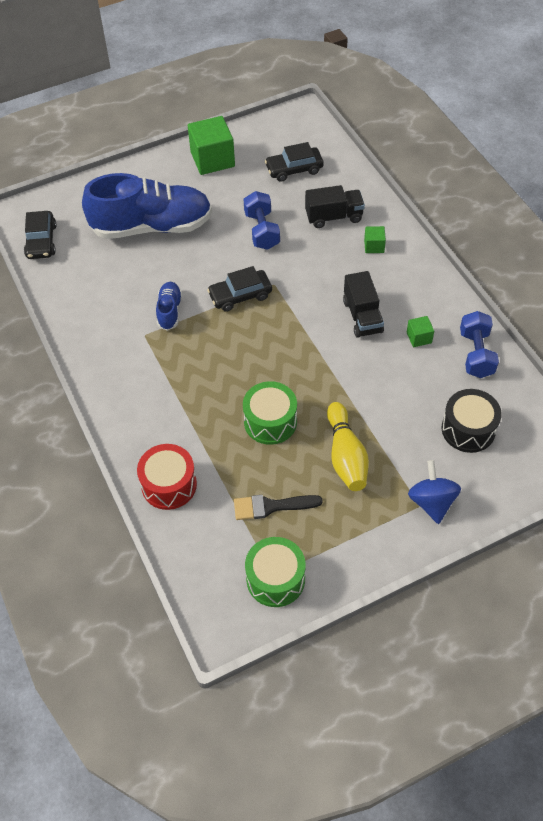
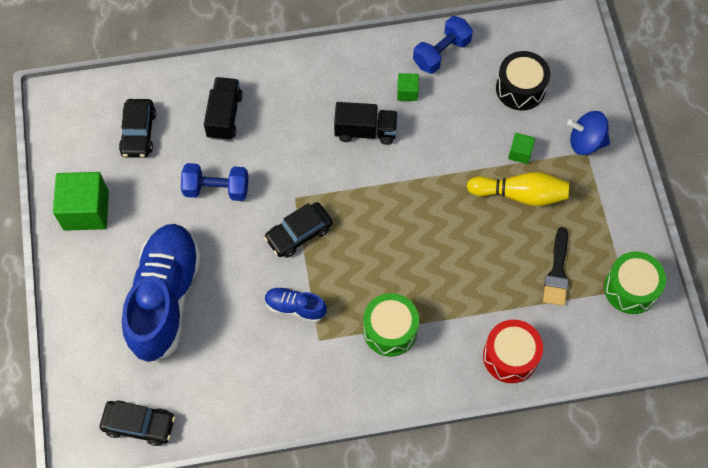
camera: 75 degrees left, 10 degrees up
black car [207,266,272,312] -> black car turned 60 degrees clockwise [264,202,333,258]
green drum [243,381,297,445] -> green drum moved to [363,293,419,357]
green cube [364,226,386,253] -> green cube moved to [508,133,535,164]
blue dumbbell [460,311,499,378] -> blue dumbbell turned 60 degrees counterclockwise [413,16,473,74]

